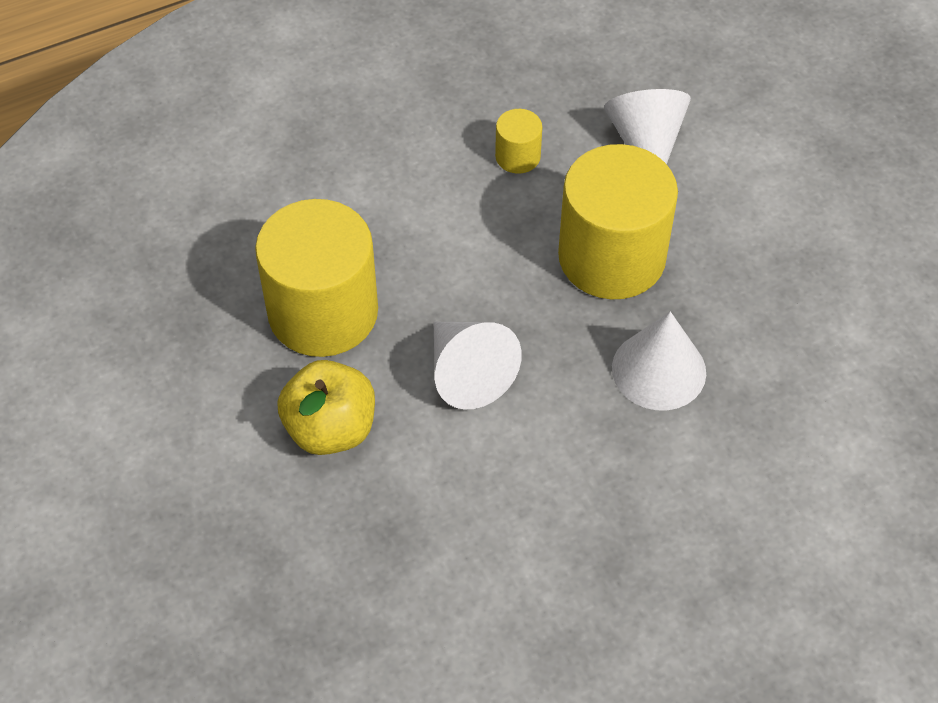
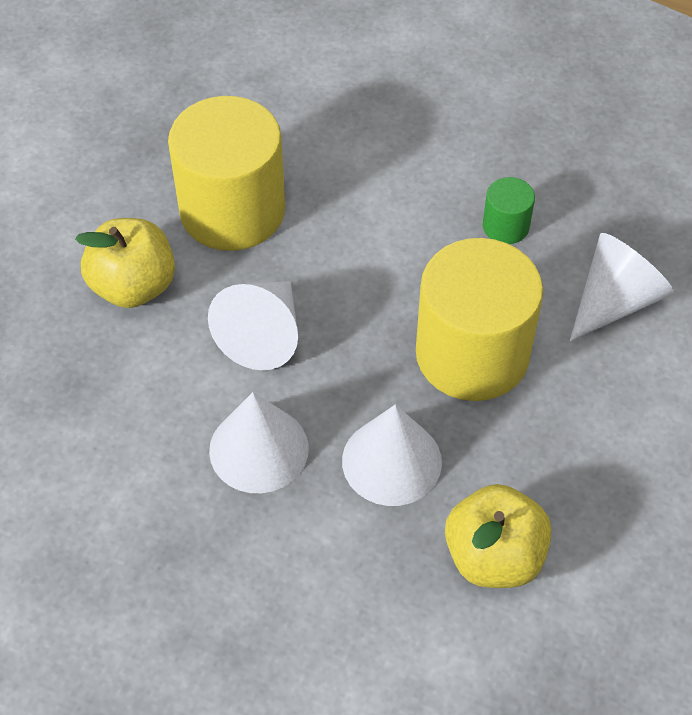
camera: 50 degrees right, 0 degrees up
yellow cylinder [495,109,542,174] -> green cylinder [483,177,535,244]
none -> white cone [209,392,309,493]
none -> yellow apple [445,484,552,588]

